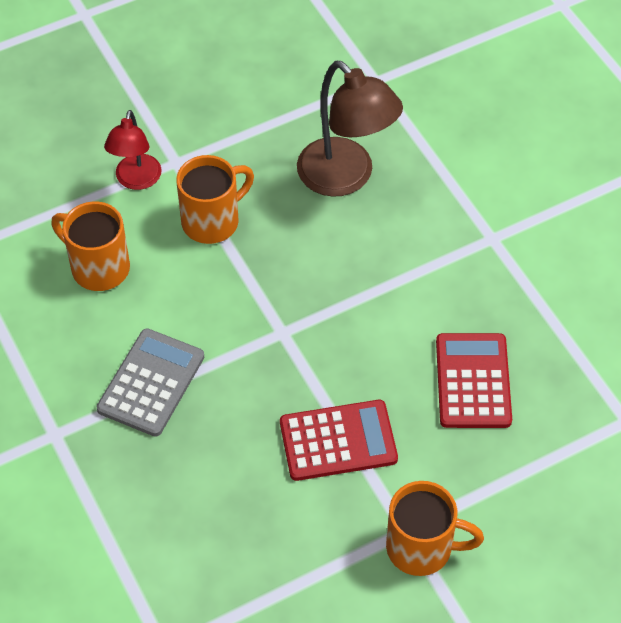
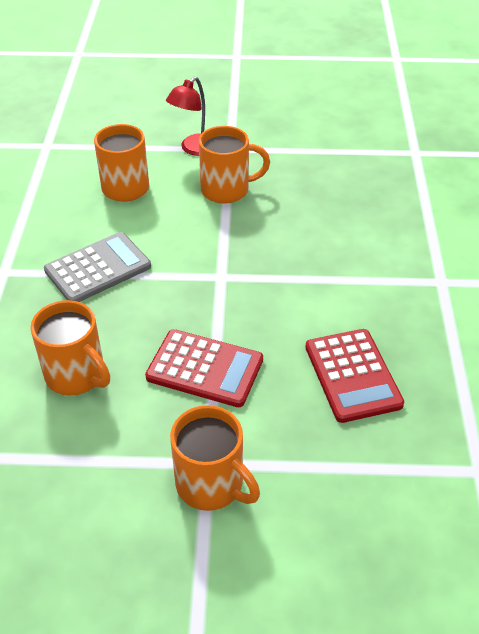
camera: 30 degrees right, 10 degrees down
brown lamp [297,61,403,197] -> none
red calculator [436,333,512,428] -> red calculator turned 135 degrees clockwise [305,329,404,423]
none -> orange mug [30,300,110,396]

